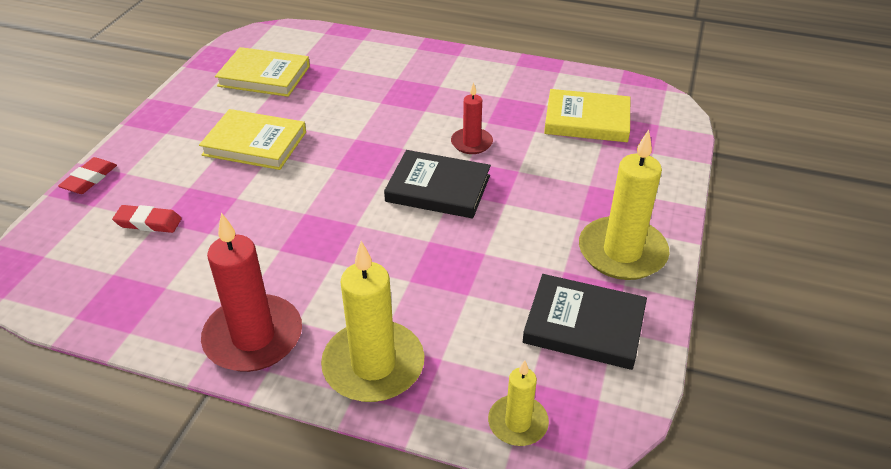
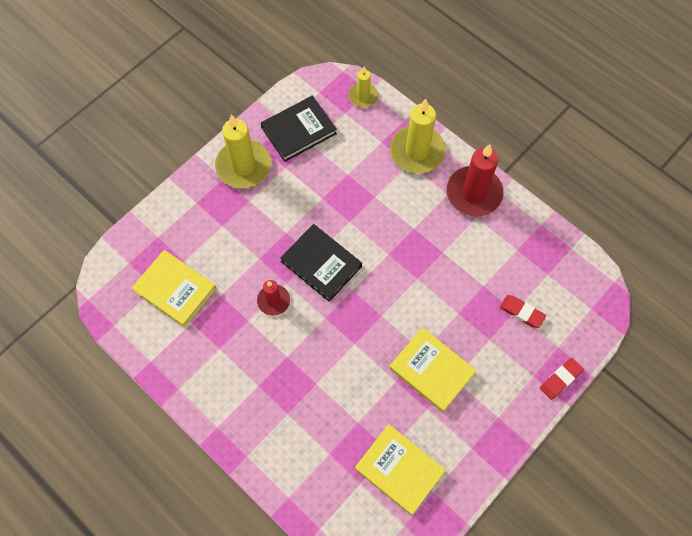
camera: 155 degrees left, 25 degrees up
black book [523,274,647,370] -> black book turned 75 degrees counterclockwise [261,96,337,162]

